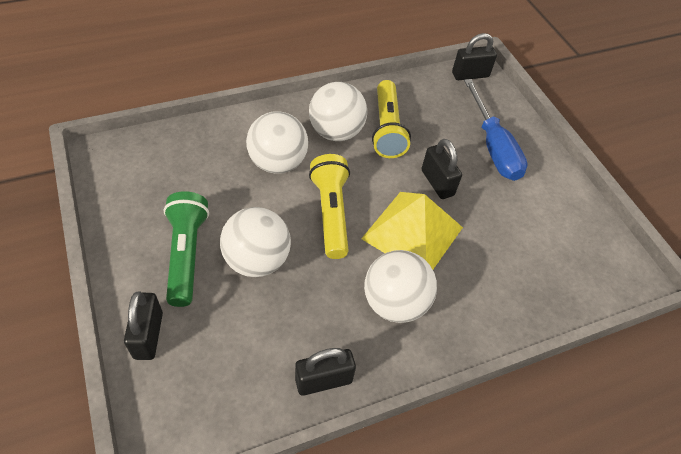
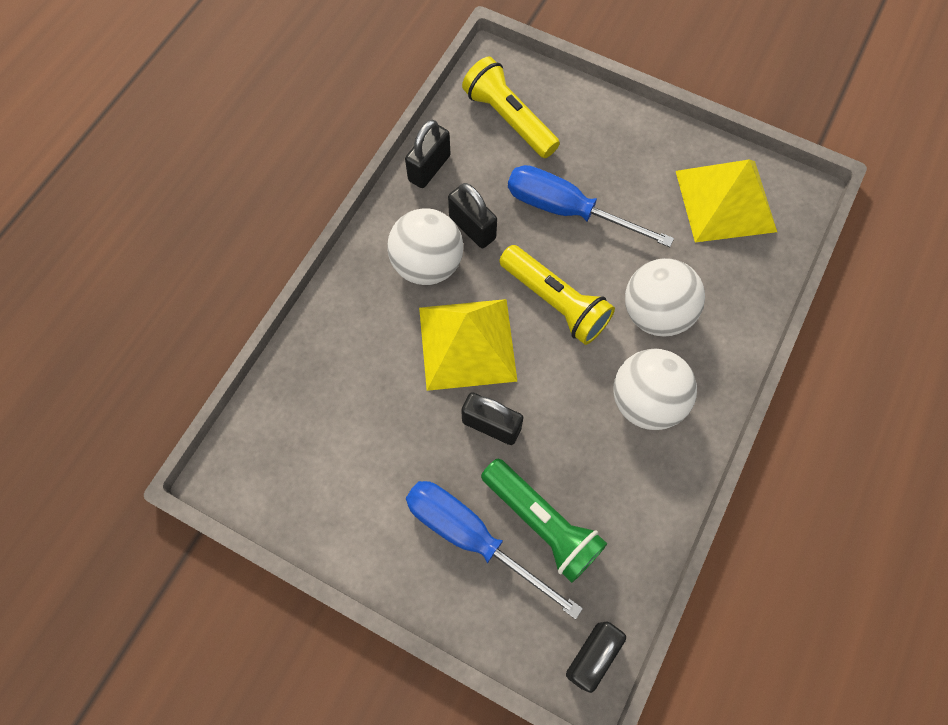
camera: 145 degrees right, 15 degrees up
black padlock [124,291,163,360] -> black padlock moved to [448,183,497,248]
green flashlight [163,191,209,307] -> green flashlight moved to [481,459,607,583]
white ball [220,207,291,277] -> blue screwdriver [508,165,674,247]
yellow flashlight [372,80,411,158] -> yellow flashlight moved to [462,57,560,158]
none -> yellow pyramid [676,159,777,242]

